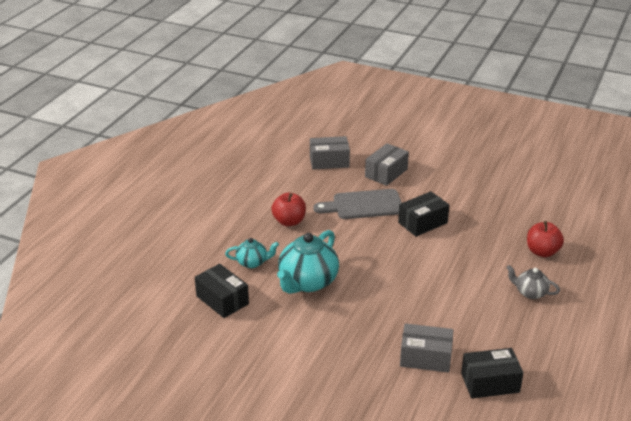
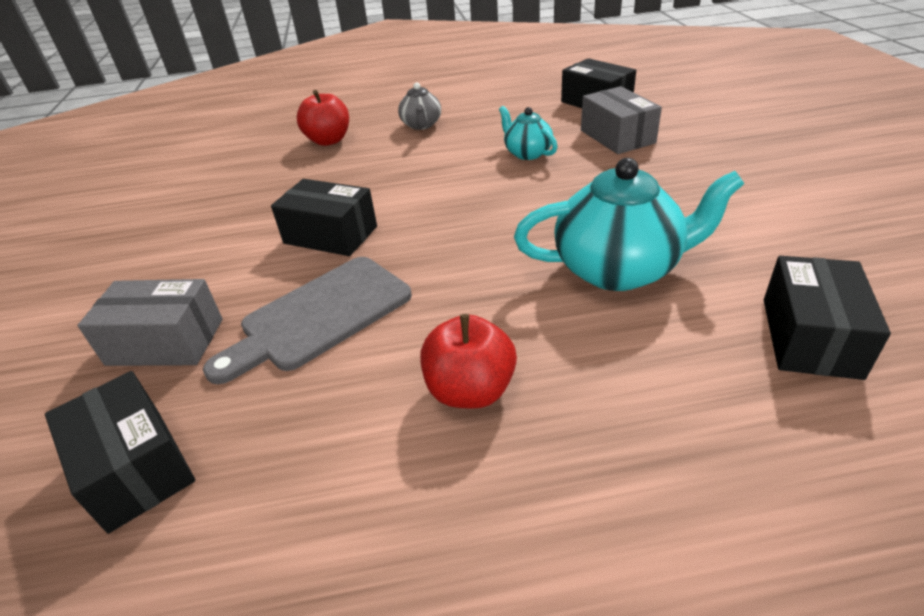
camera: 120 degrees left, 5 degrees up
turquoise teapot [225,238,279,268] -> turquoise teapot moved to [499,106,558,160]
grey box [310,136,350,170] -> black box [45,371,195,534]
grey cutting board [314,189,402,219] -> grey cutting board turned 90 degrees clockwise [203,257,412,384]

